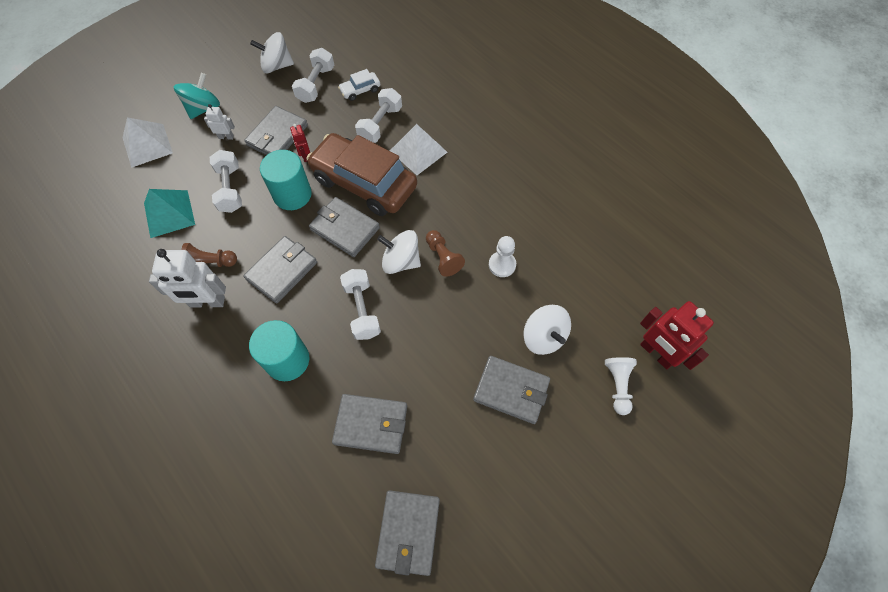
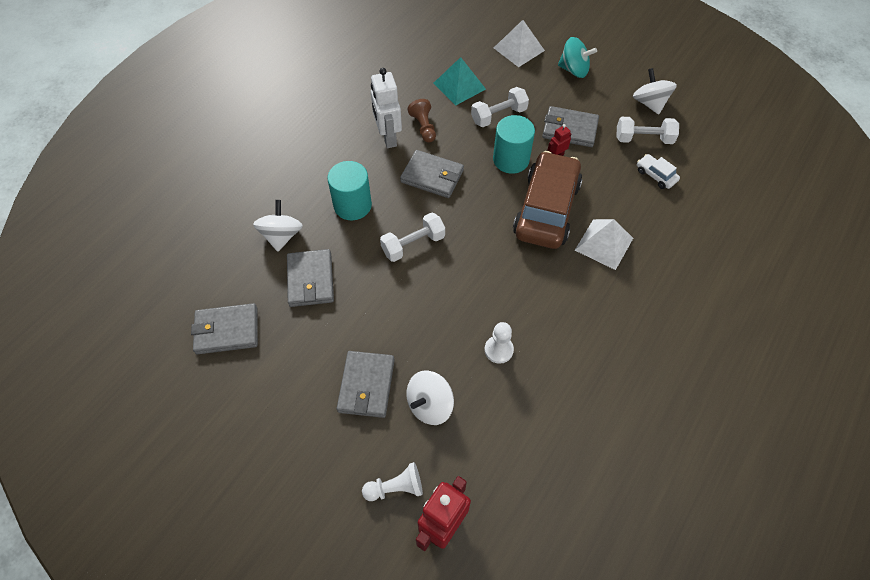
camera: 75 degrees right, 5 degrees down
white robot [204,104,235,140] -> none
grey wallet [309,197,380,257] -> none
white dumbbell [355,88,402,143] -> none
white spinning top [377,230,421,274] -> white spinning top moved to [253,200,303,252]
brown pawn [426,230,465,277] -> none

